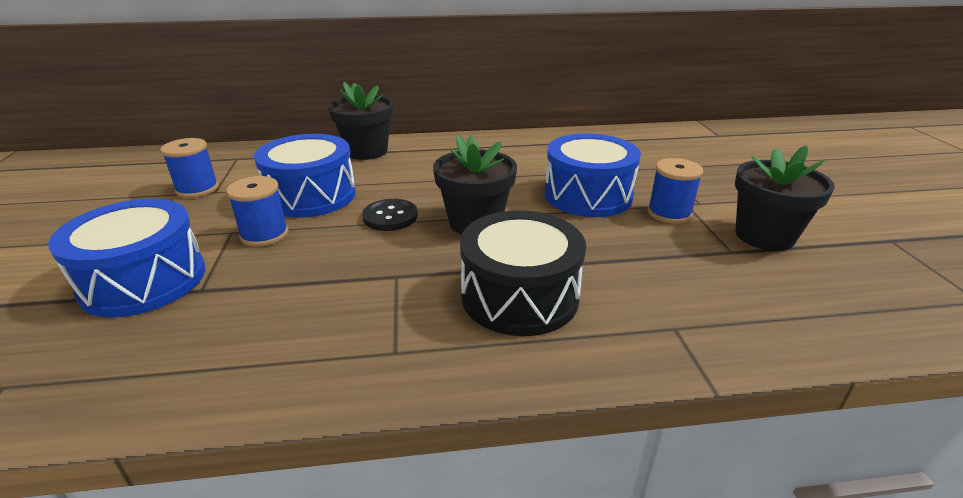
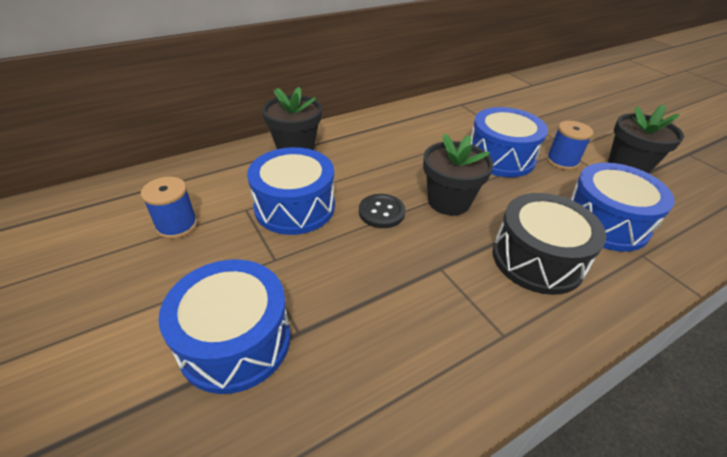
camera: 25 degrees left, 10 degrees up
blue spool [226,176,289,246] -> none
none -> blue drum [570,163,674,252]

